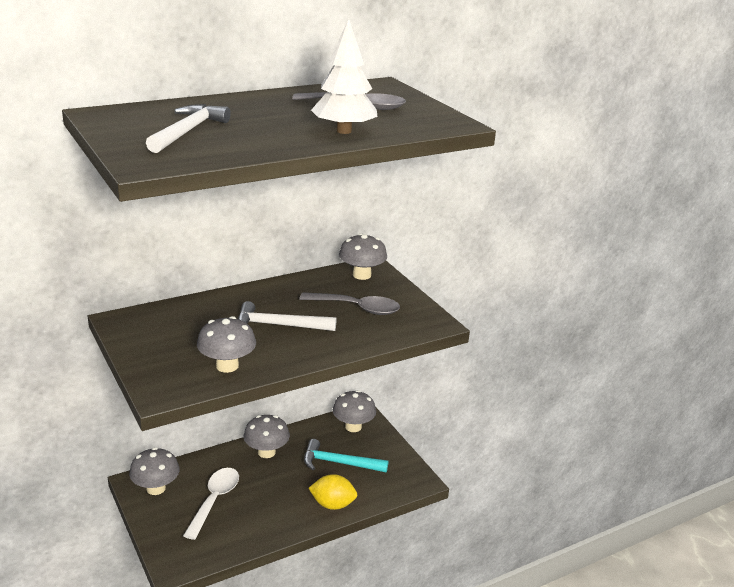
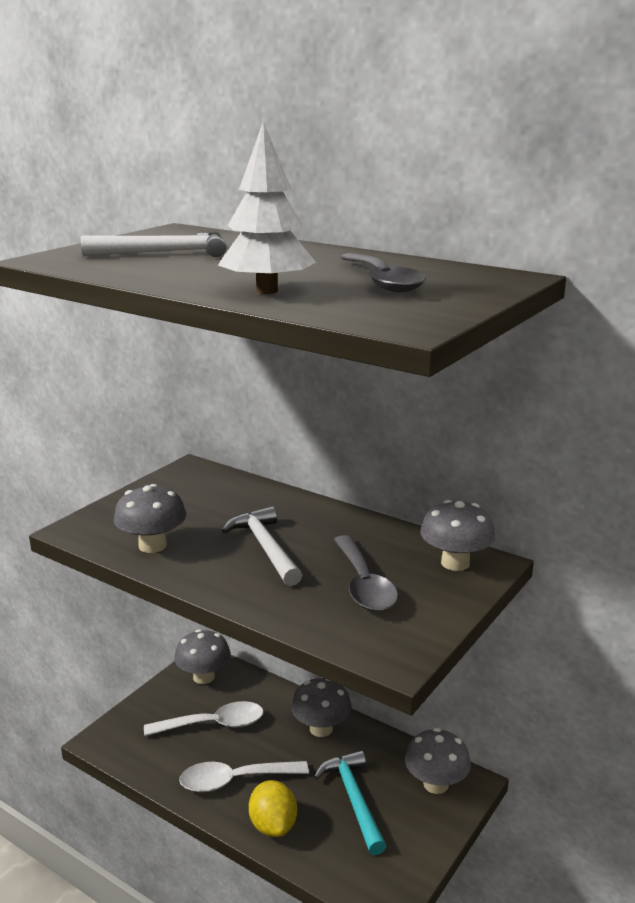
camera: 65 degrees right, 5 degrees down
none -> white spoon [179,761,309,792]

